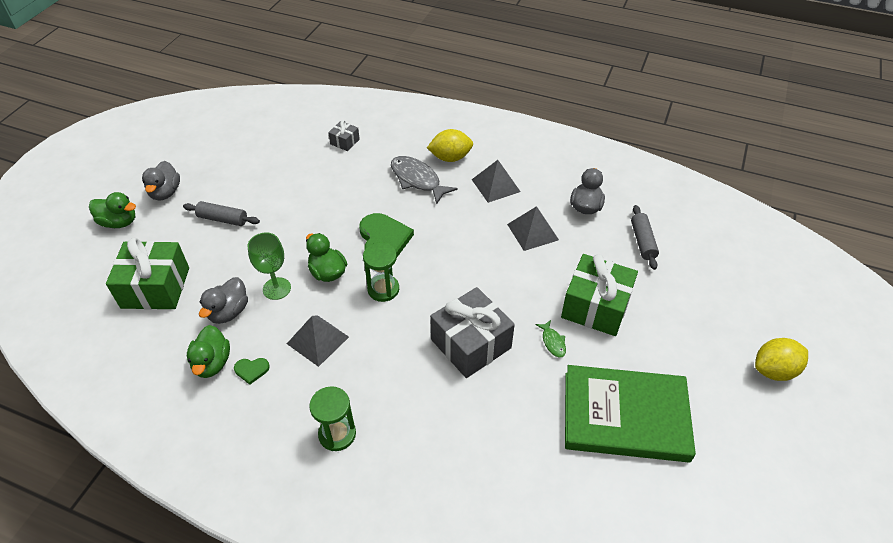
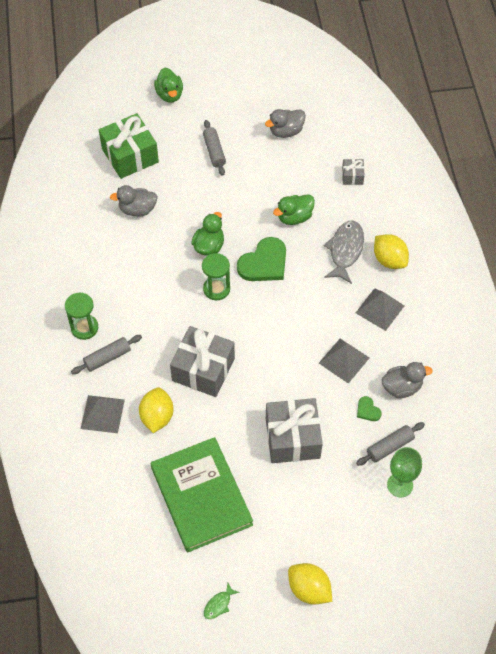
camera: 60 degrees right, 10 degrees up
grey duck [142,161,180,201] -> grey duck moved to [265,109,306,138]
green duck [187,325,230,378] -> green duck moved to [273,194,315,225]
green heart [234,358,270,385] -> green heart moved to [357,396,382,421]
green goblet [248,233,291,300] -> green goblet moved to [387,447,422,497]
grey pyramid [287,315,349,367] -> grey pyramid moved to [81,395,125,433]
green fish [535,320,566,358] -> green fish moved to [204,583,240,619]
green gift [561,254,638,336] -> grey gift [266,398,323,463]
none -> grey rolling pin [71,335,142,374]
none -> yellow lemon [139,387,174,433]

